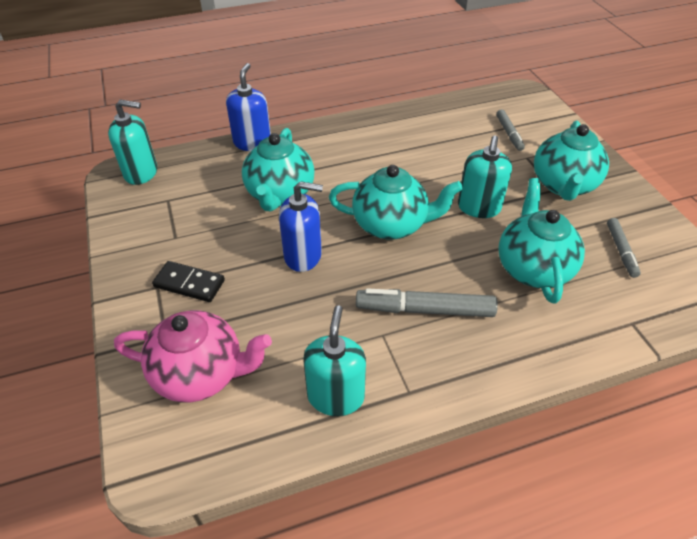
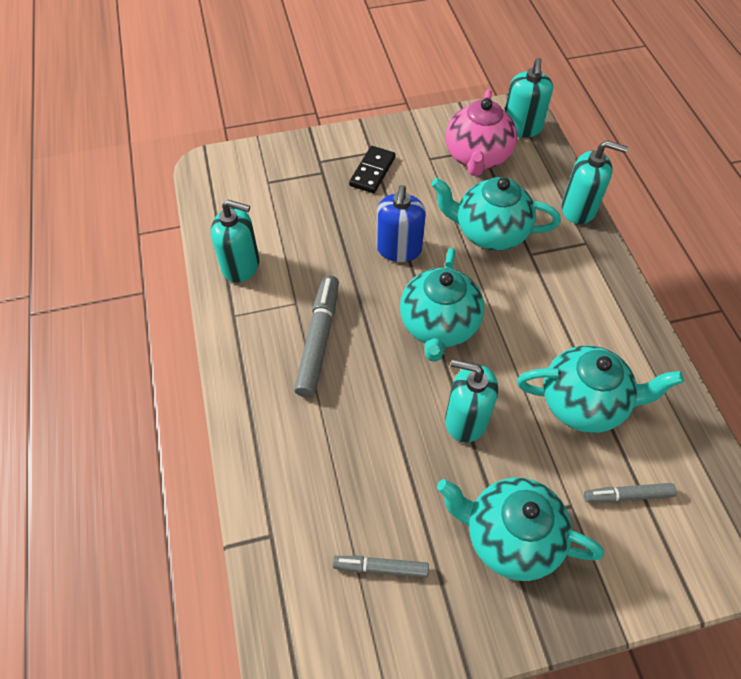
camera: 95 degrees right, 10 degrees up
pink teapot [114,310,272,402] -> pink teapot moved to [446,89,517,176]
blue soap dispenser [226,63,271,151] -> turquoise soap dispenser [562,140,628,224]
turquoise teapot [498,178,585,303] -> turquoise teapot moved to [517,346,684,433]

